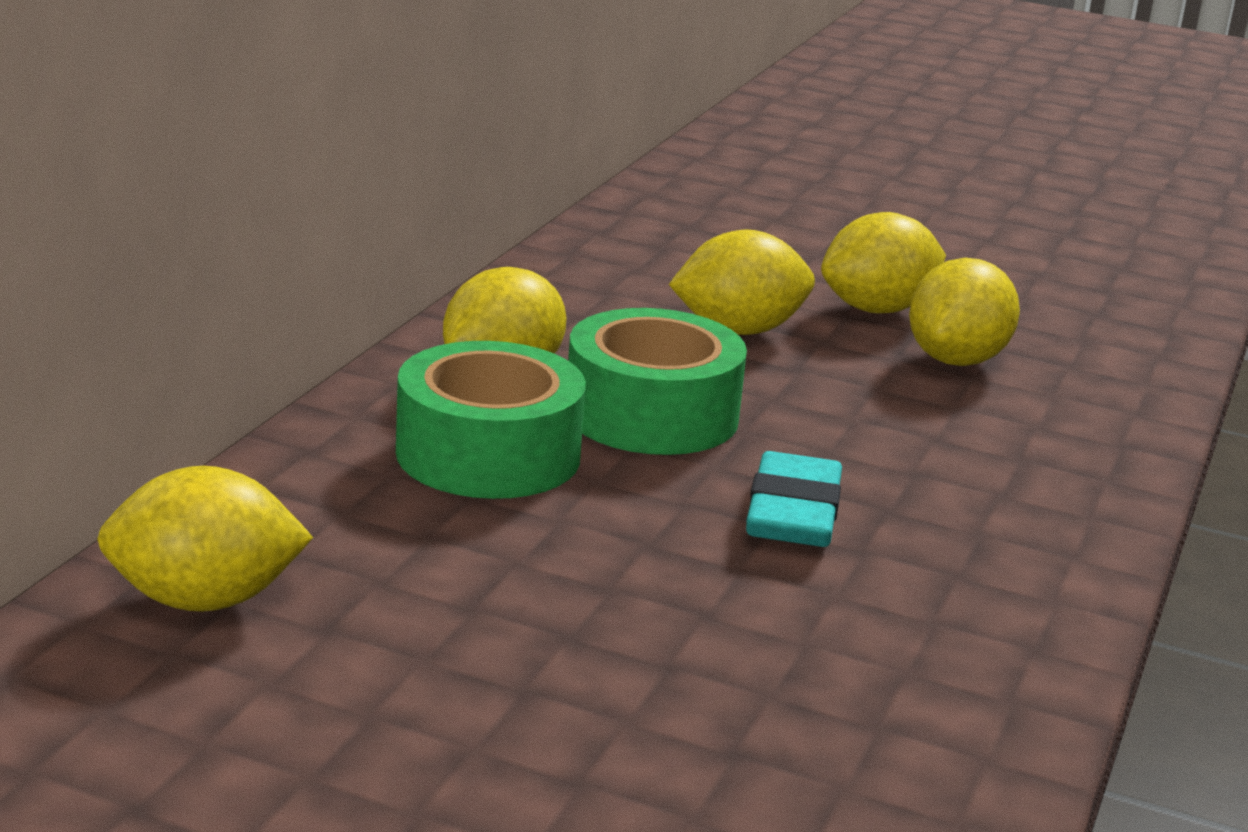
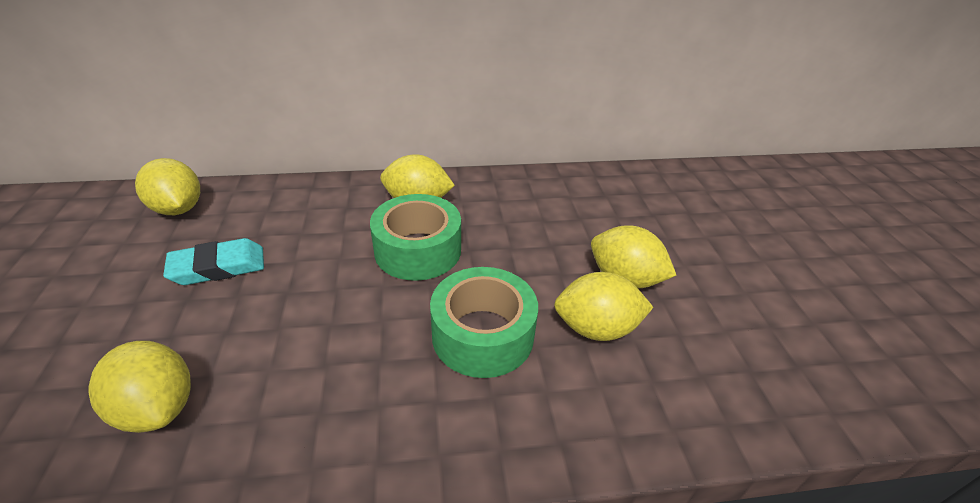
camera: 60 degrees right, 15 degrees up
green tape [396,341,586,499] -> green tape moved to [430,267,538,378]
yellow lemon [669,229,815,335] -> yellow lemon moved to [88,341,191,433]
turquoise eraser [746,451,842,547] -> turquoise eraser moved to [163,238,264,285]

